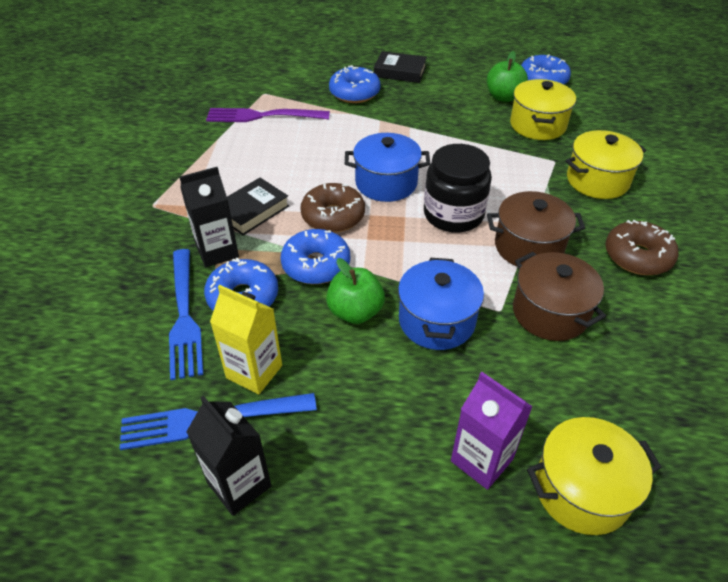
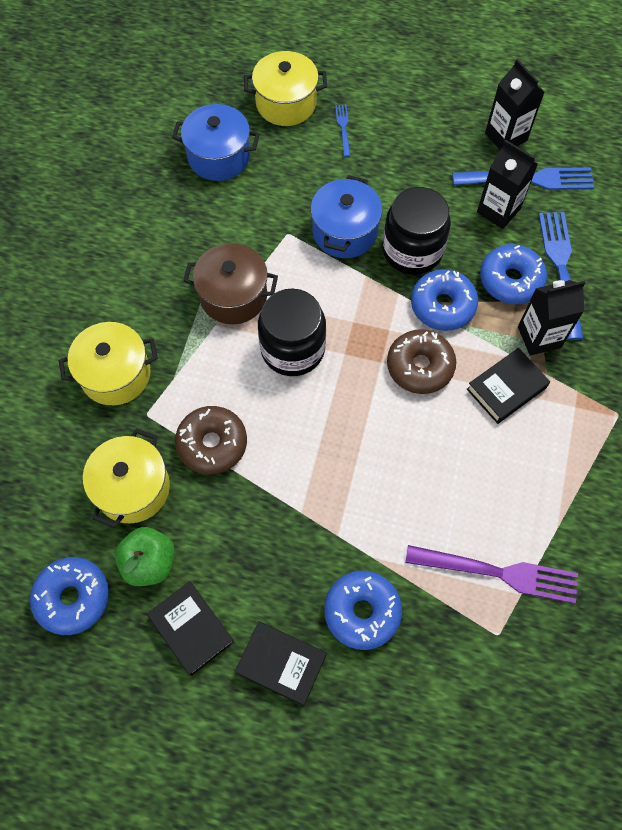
camera: 170 degrees left, 20 degrees up
yellow carton [210,285,282,395] -> black carton [477,140,538,229]
green apple [326,258,385,324] -> black jar [382,187,451,275]
blue pot [345,133,430,202] -> blue pot moved to [172,104,260,181]
purple carton [451,372,533,490] -> blue fork [335,105,351,157]
brown pot [513,252,606,341] -> none
brown donut [606,220,679,275] -> brown donut moved to [175,406,247,475]
none -> black book [147,581,234,676]

